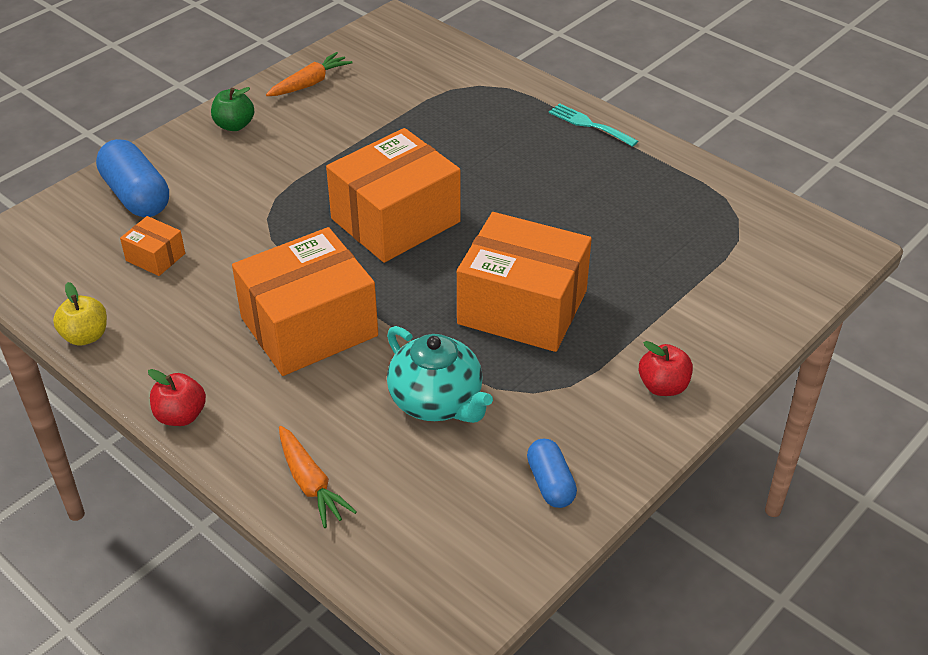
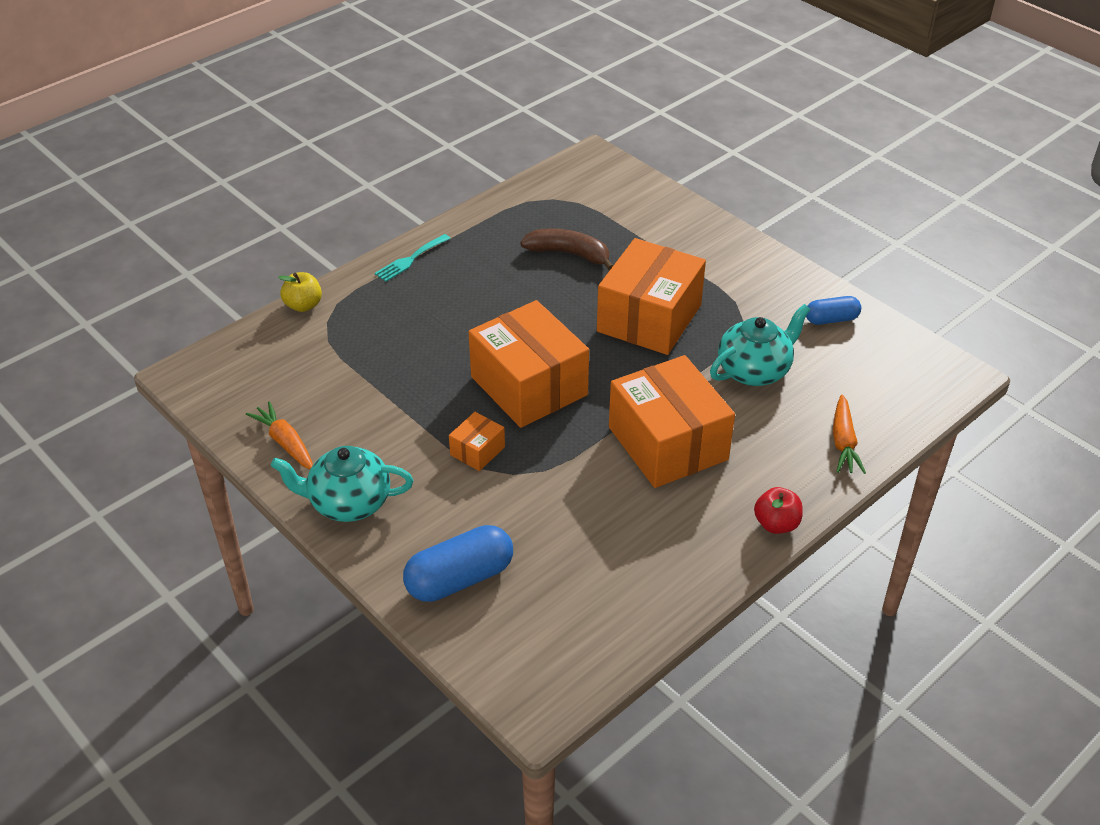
camera: 85 degrees left, 0 degrees up
yellow apple [53,282,107,346] -> yellow apple moved to [278,272,322,312]
orange box [120,216,185,276] -> orange box moved to [449,412,505,471]
green apple [211,87,254,131] -> turquoise teapot [271,446,413,522]
orange carrot [279,426,357,528] -> orange carrot turned 120 degrees clockwise [833,394,866,474]
red apple [639,341,693,396] -> none
none -> brown banana [520,228,613,271]

